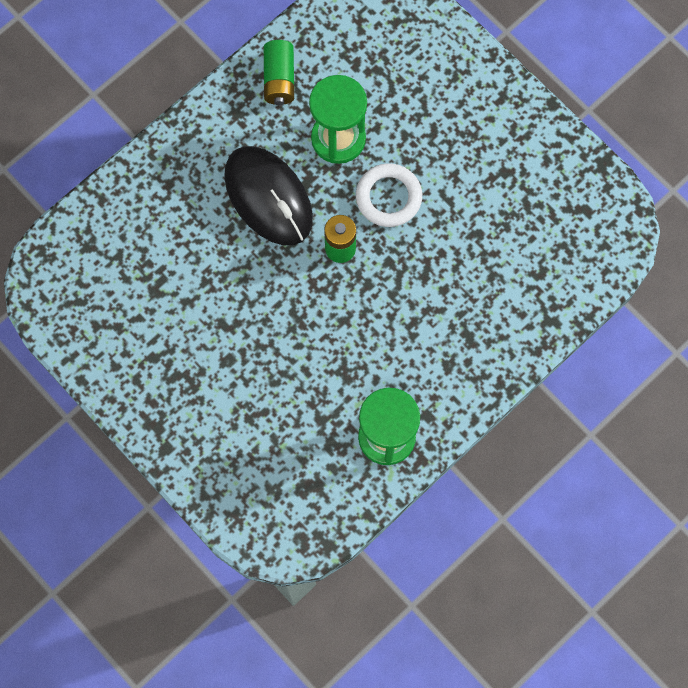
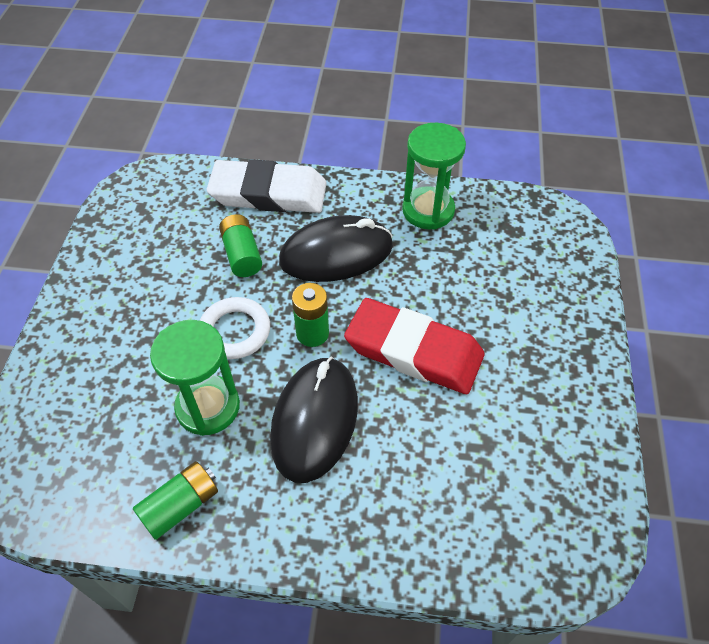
camera: 130 degrees left, 20 degrees down
none -> white eraser [207,159,327,213]
none -> green battery [219,214,262,277]
none -> black mouse [279,215,393,282]
none -> red eraser [344,298,485,394]

